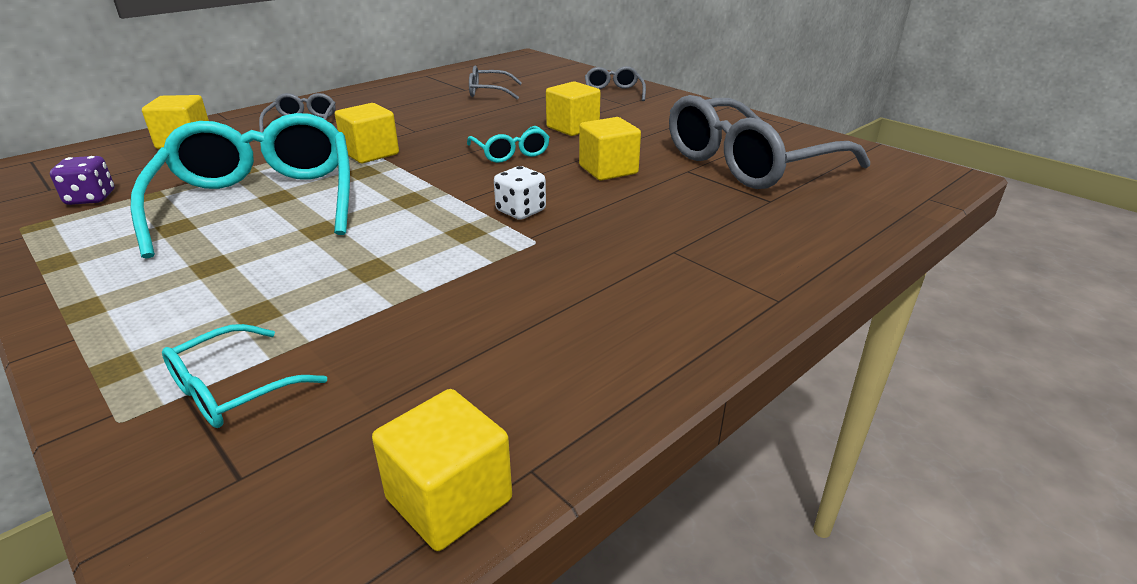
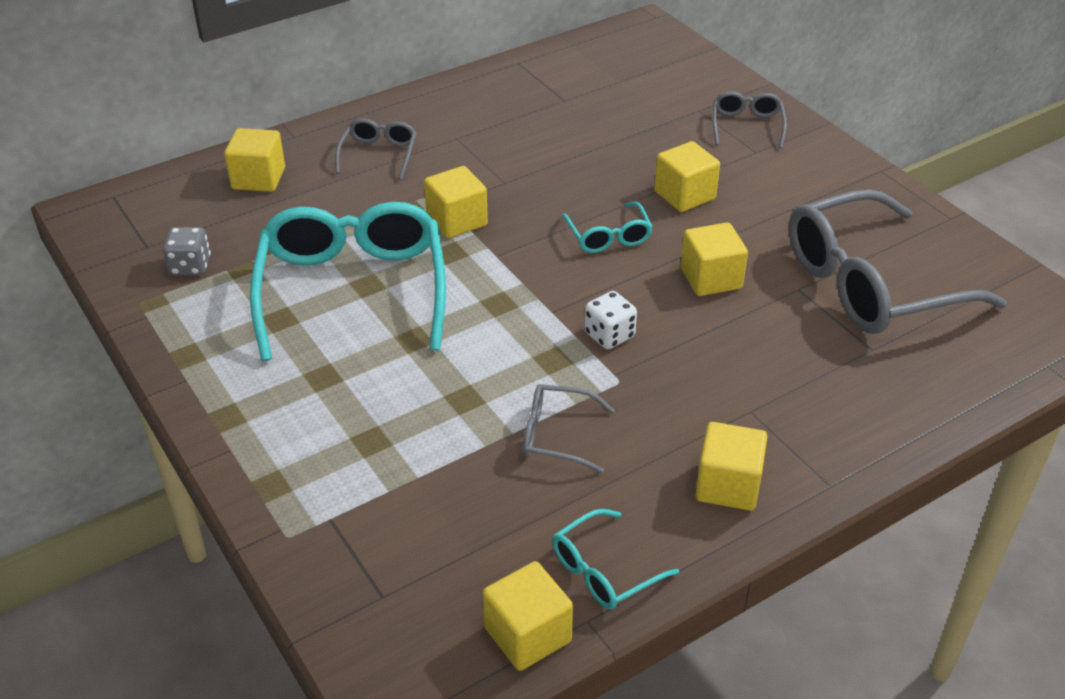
camera: 10 degrees right, 10 degrees up
purple dice [50,156,114,205] -> grey dice [163,227,211,276]
turquoise glasses [162,324,327,428] -> turquoise glasses moved to [552,509,679,609]
grey glasses [469,66,522,100] -> grey glasses moved to [523,384,615,473]
none -> yellow cube [696,422,768,511]

